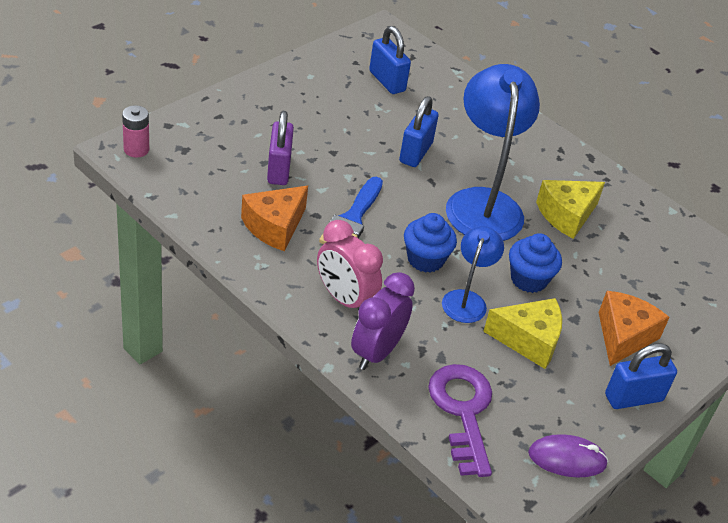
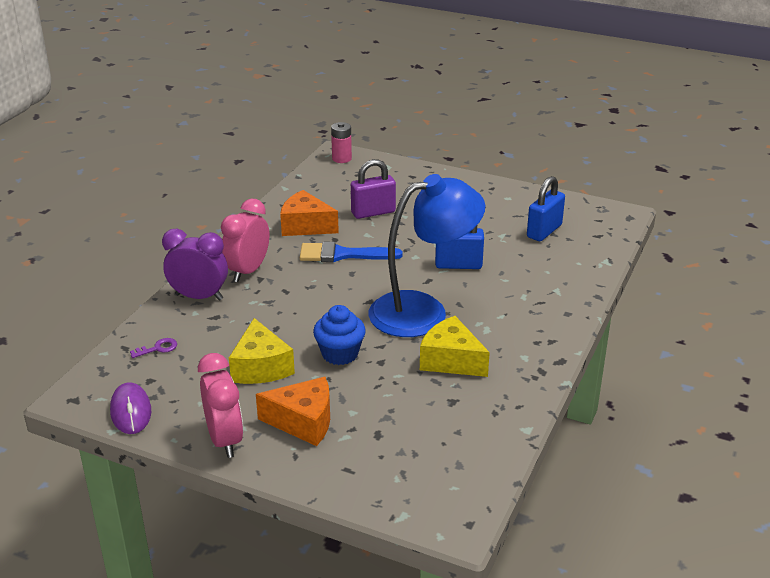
camera: 75 degrees right, 10 degrees down
blue cupcake [404,213,457,273] -> none
purple key [428,364,492,477] -> purple key [130,338,177,358], size x0.40
blue lamp [442,226,504,323] -> none
blue padlock [605,343,677,409] -> pink clock [198,353,243,458]

